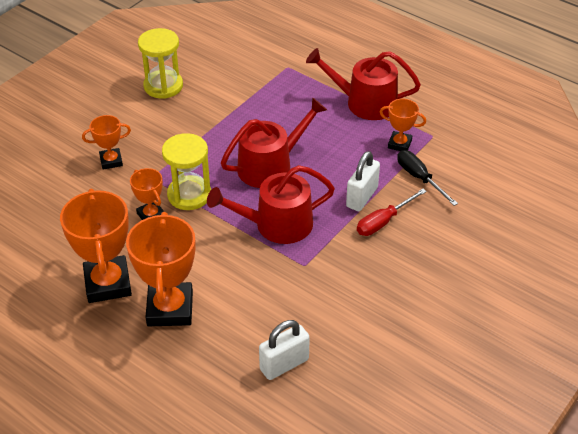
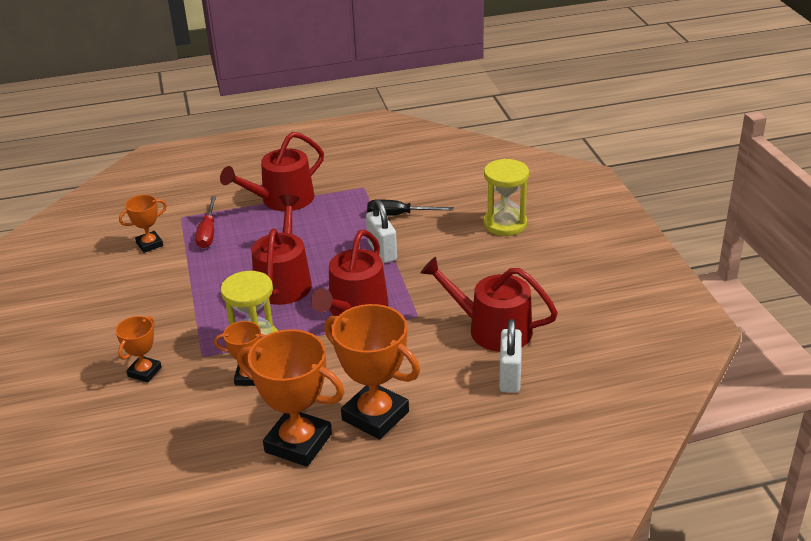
camera: 50 degrees left, 10 degrees down
yellow hourglass [138,28,183,99] -> yellow hourglass moved to [483,159,529,236]
red screwdriver [357,189,427,236] -> red screwdriver moved to [195,196,216,248]
orange trophy [380,99,426,151] -> orange trophy moved to [119,195,167,253]
none -> red watering can [421,257,558,352]

